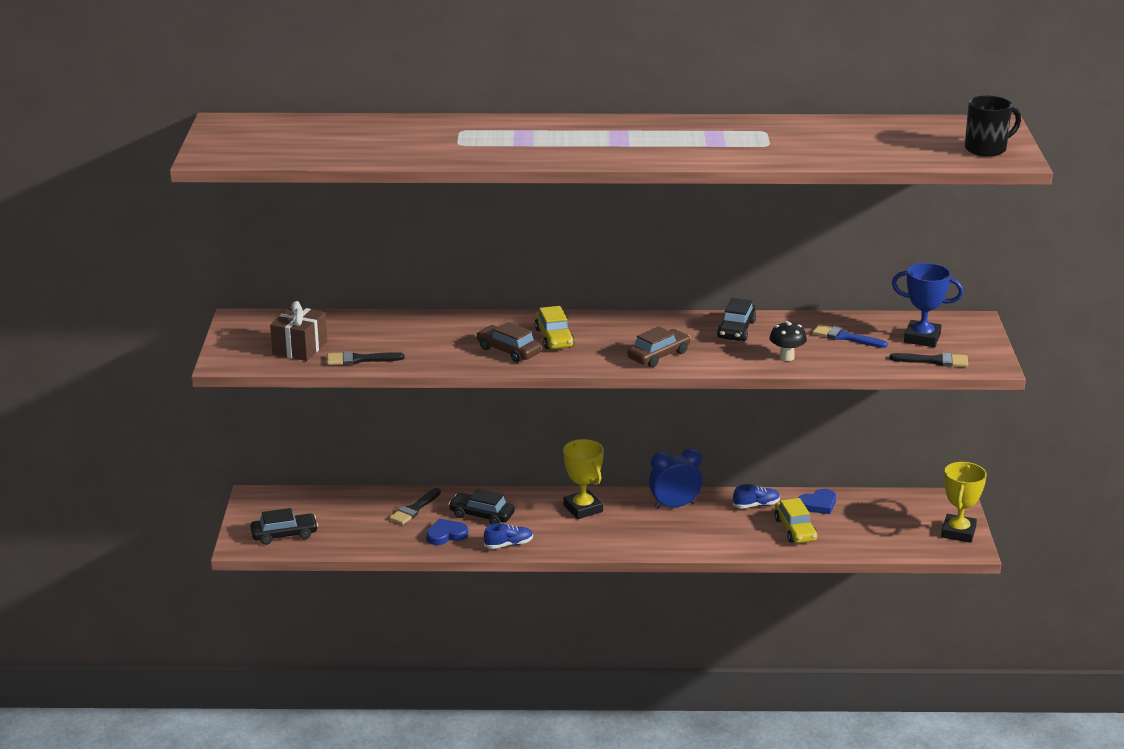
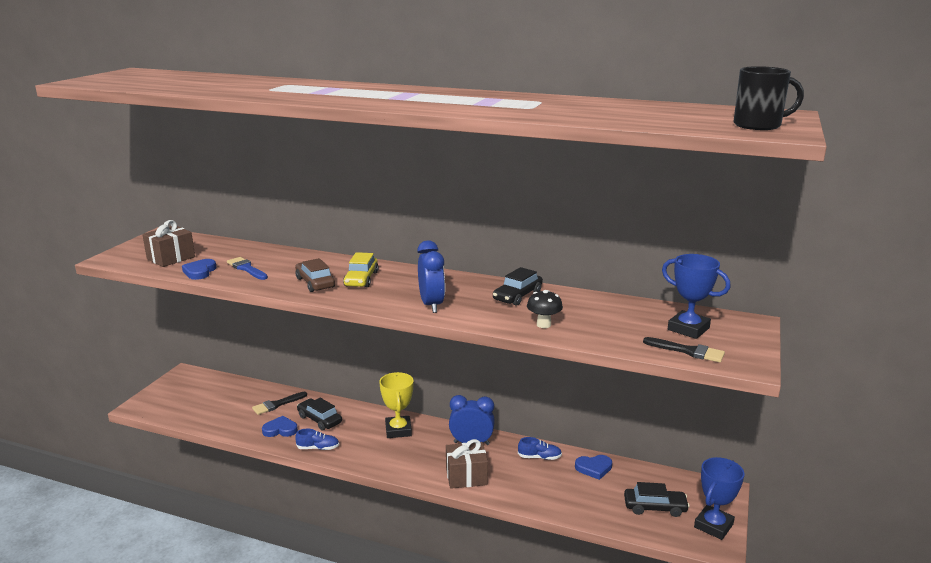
camera: 20 degrees right, 5 degrees down
black car [250,508,318,545] -> black car moved to [624,482,690,517]
black brush [327,351,405,365] -> blue heart [182,259,217,280]
brown car [627,326,691,367] -> blue clock [417,240,445,313]
yellow car [775,498,817,543] -> none
blue brush [812,324,888,348] -> blue brush moved to [227,257,268,280]
yellow trophy [941,462,987,543] -> blue trophy [694,457,744,540]
none -> brown gift [446,439,488,489]

